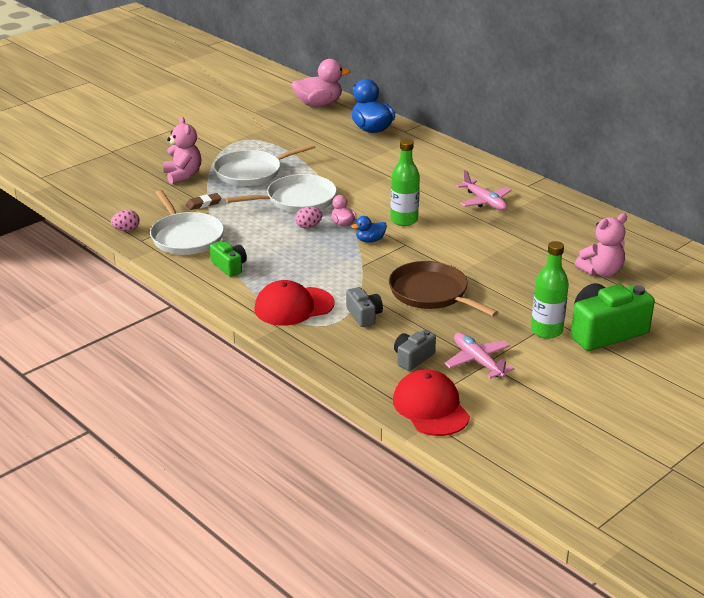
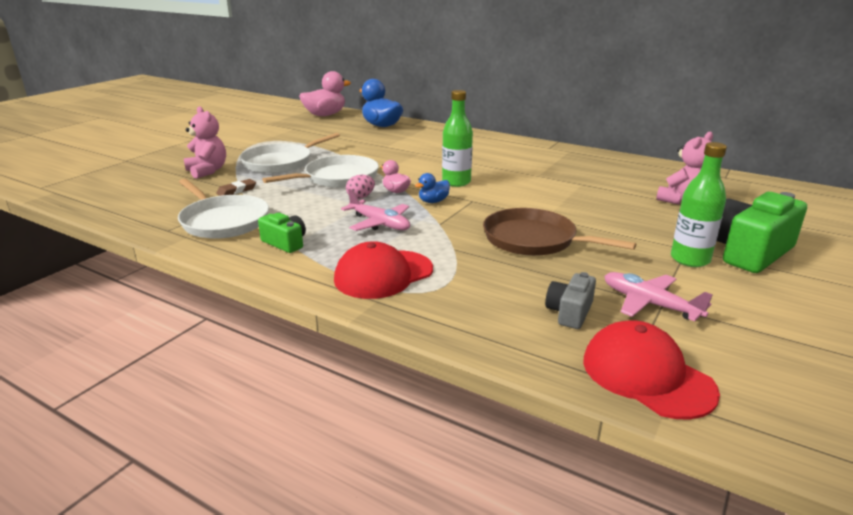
camera: 15 degrees left, 5 degrees down
pink egg [111,210,140,231] -> none
grey camera [346,287,383,327] -> none
pink plane [456,170,512,211] -> pink plane moved to [341,189,410,231]

